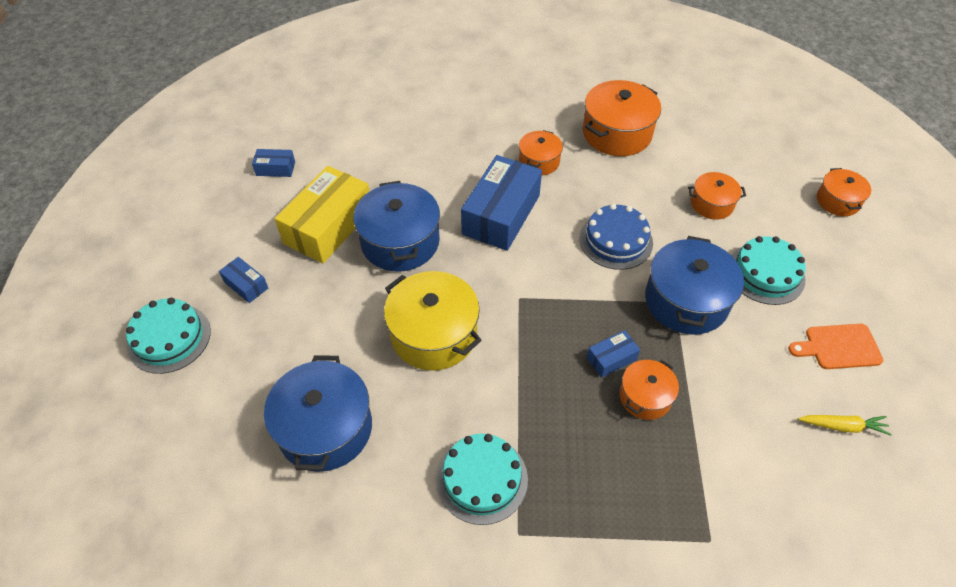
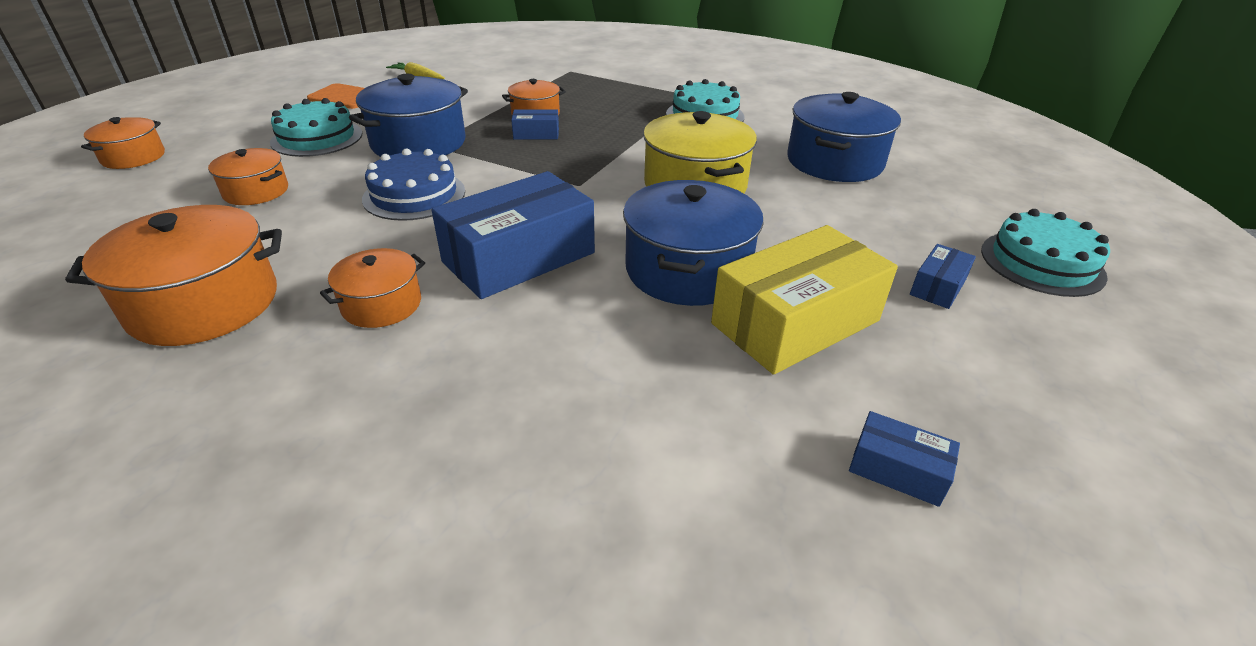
camera: 155 degrees left, 15 degrees down
blue box [219,257,268,303] -> blue box turned 60 degrees clockwise [910,244,976,309]

